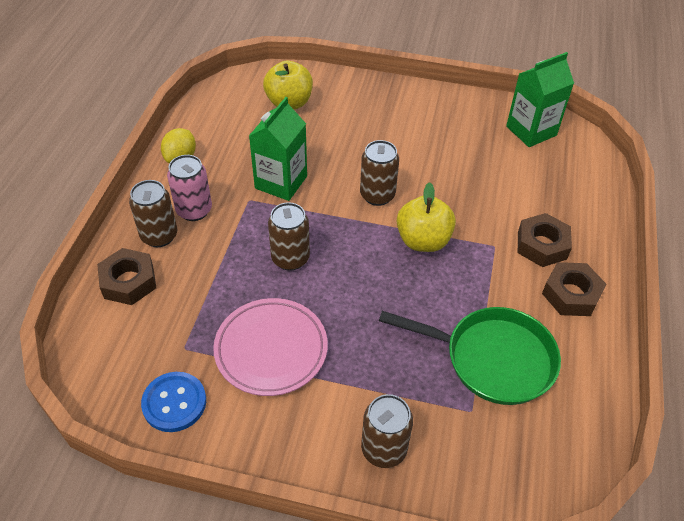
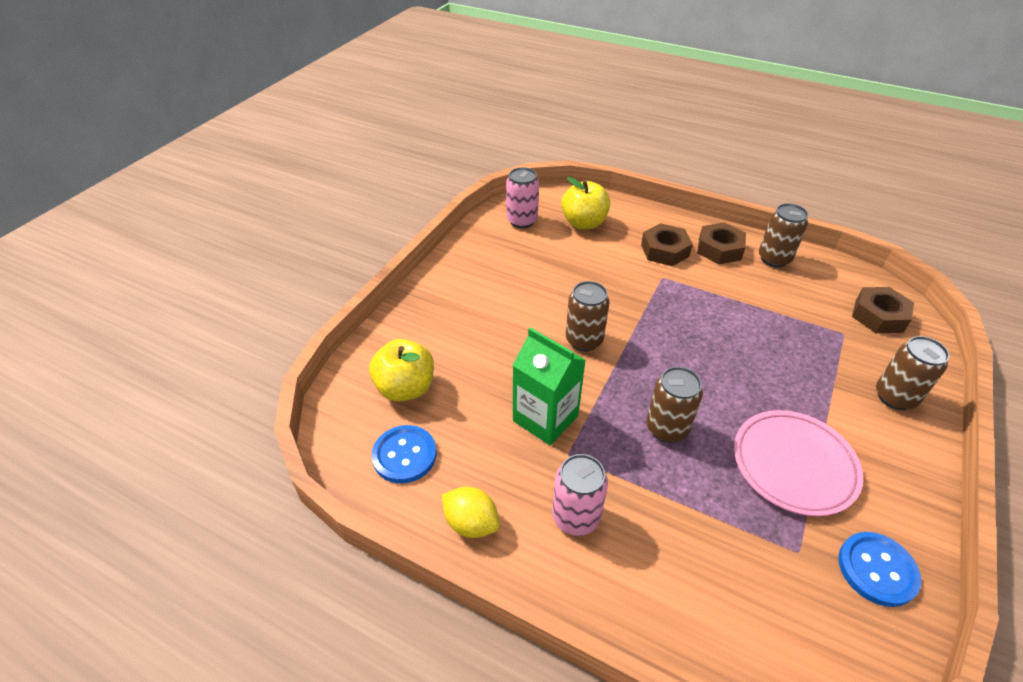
camera: 75 degrees left, 5 degrees down
brown nut [97,248,156,305] -> brown nut moved to [852,287,914,333]
brown can [129,180,177,247] -> brown can moved to [759,203,808,268]
green pan [379,307,561,405] -> none
yellow apple [397,182,456,252] -> yellow apple moved to [561,177,610,229]
green carton [506,52,574,147] -> pink can [506,167,539,228]
none -> blue button [371,425,437,483]

